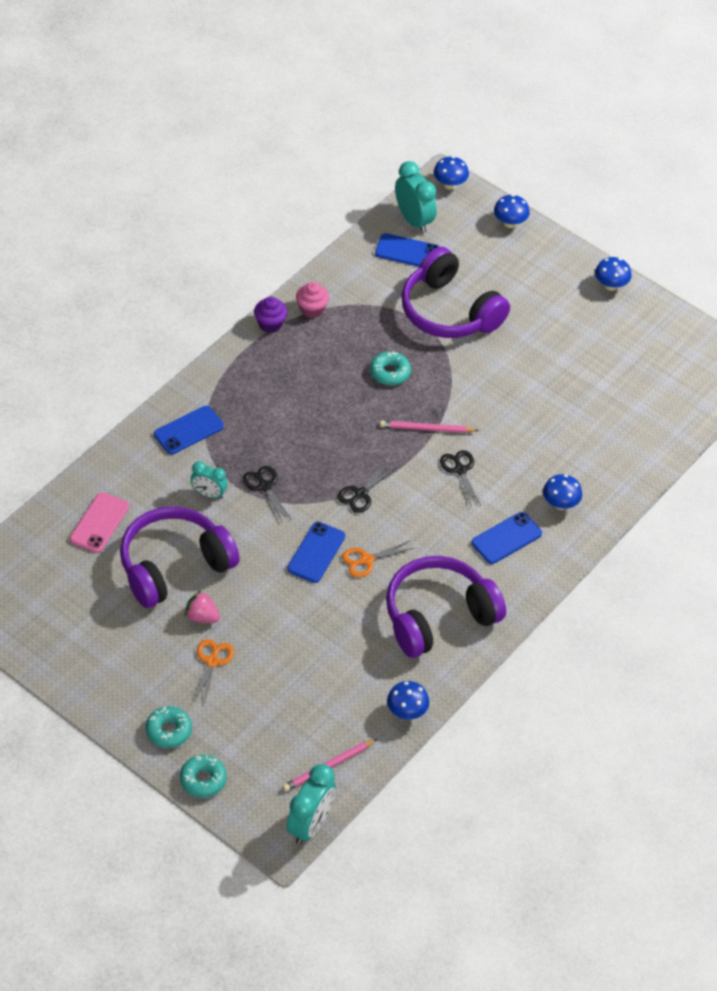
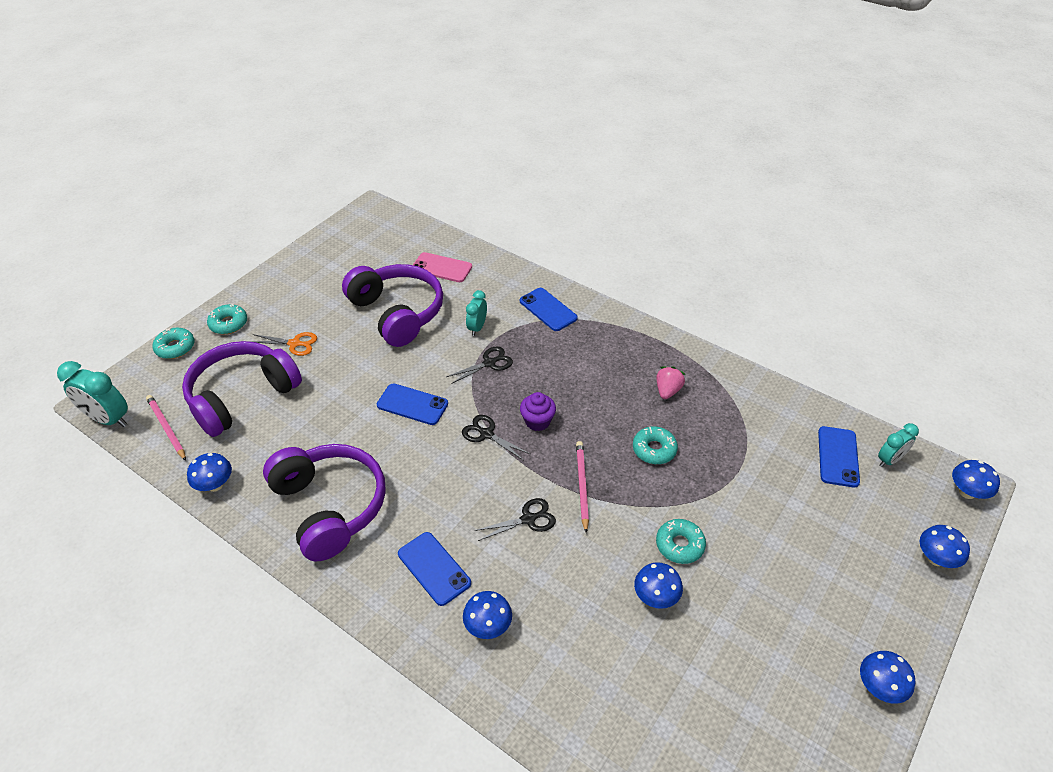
camera: 90 degrees right, 5 degrees down
pink strawberry [185,590,220,623] -> pink strawberry moved to [656,366,685,399]
purple cupcake [254,297,288,333] -> purple cupcake moved to [520,392,556,431]
pink cupcake [296,282,329,318] -> none
orange scissors [342,540,414,577] -> none
turquoise clock [395,161,437,233] -> turquoise clock [878,423,919,467], size x0.61
purple headphones [401,247,510,338] -> purple headphones moved to [182,341,302,437]
none -> blue mushroom [634,562,683,609]
none -> turquoise donut [656,519,706,564]

